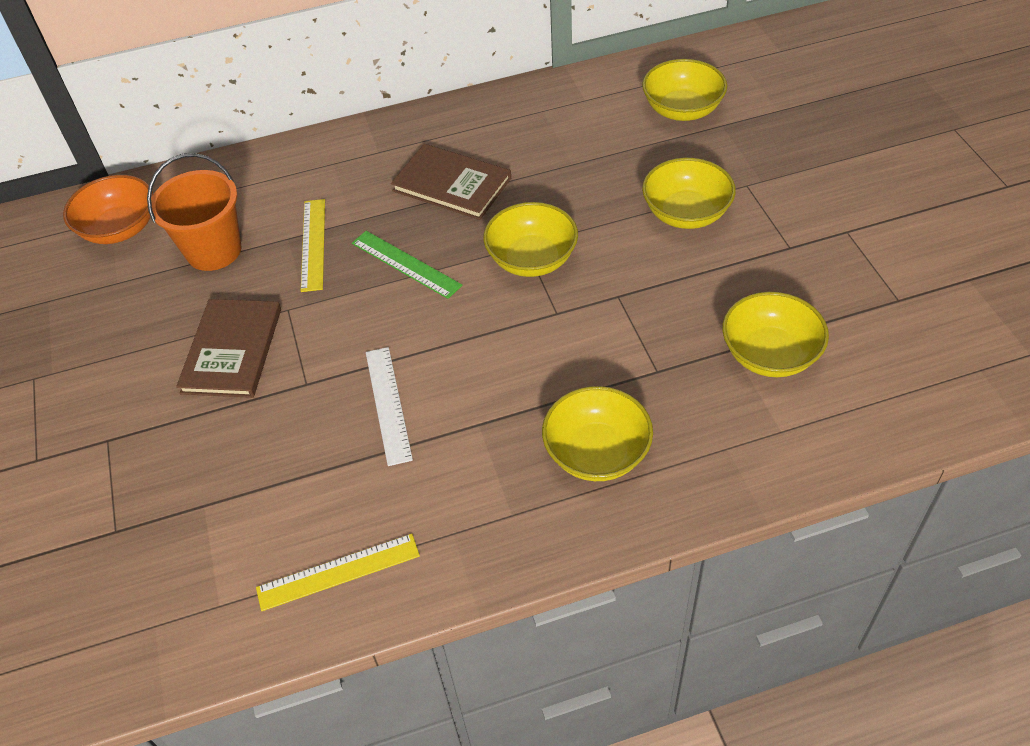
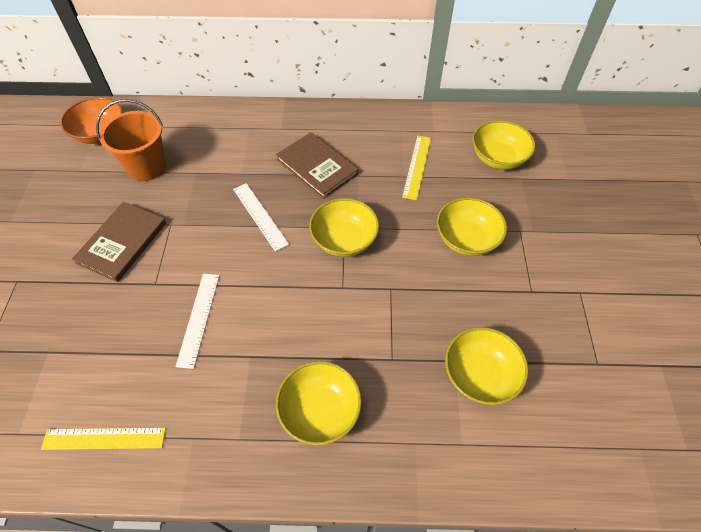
camera: 15 degrees right, 5 degrees up
yellow ruler [301,199,325,292] -> yellow ruler moved to [402,136,431,200]
green ruler [352,231,462,299] -> white ruler [233,183,289,252]

